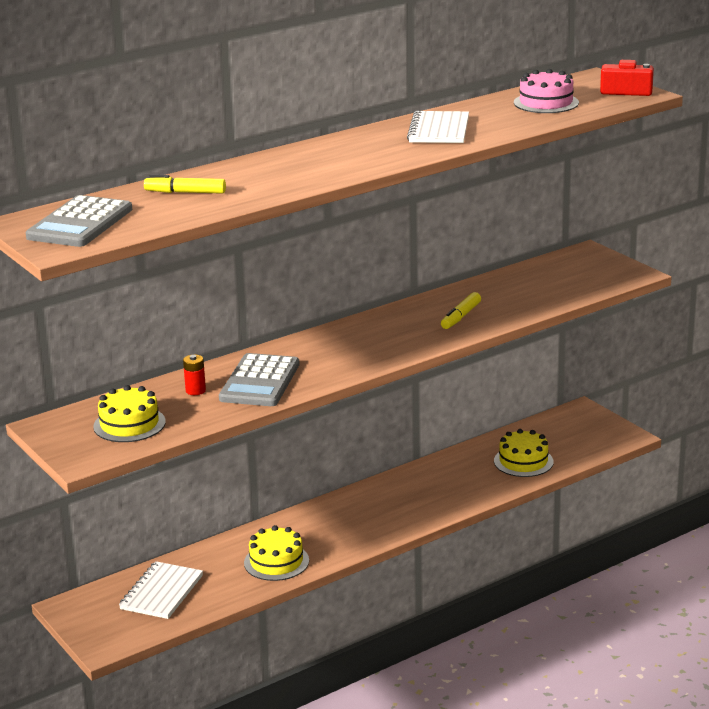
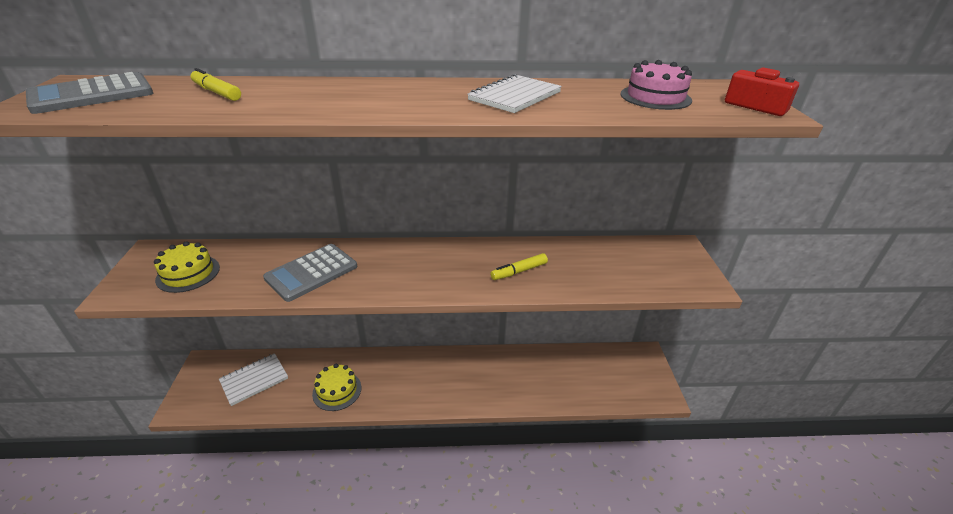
camera: 30 degrees right, 10 degrees up
red battery [183,355,206,395] -> none
yellow cake [494,429,553,477] -> none

